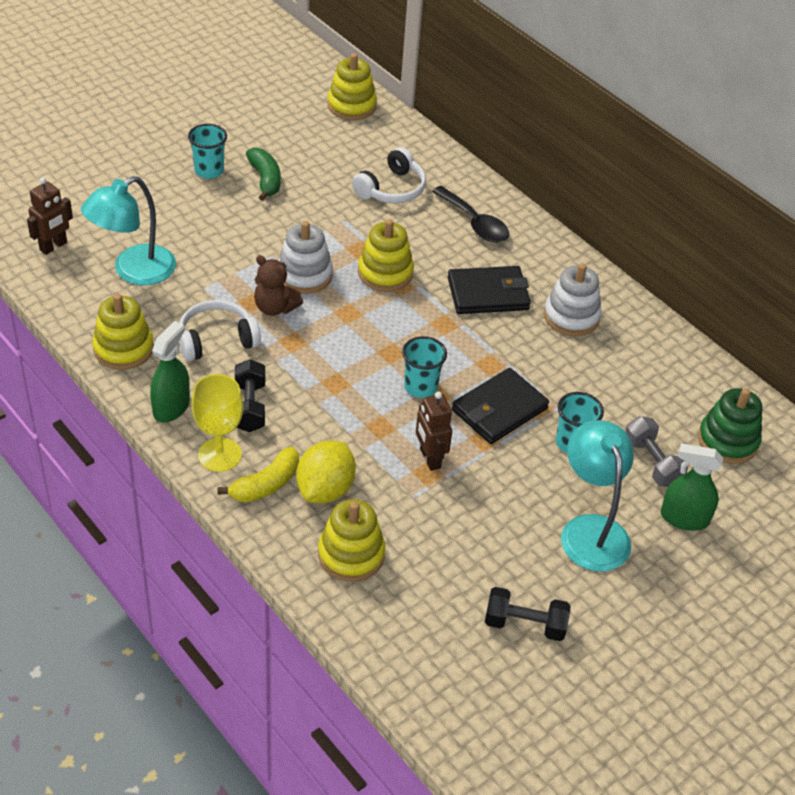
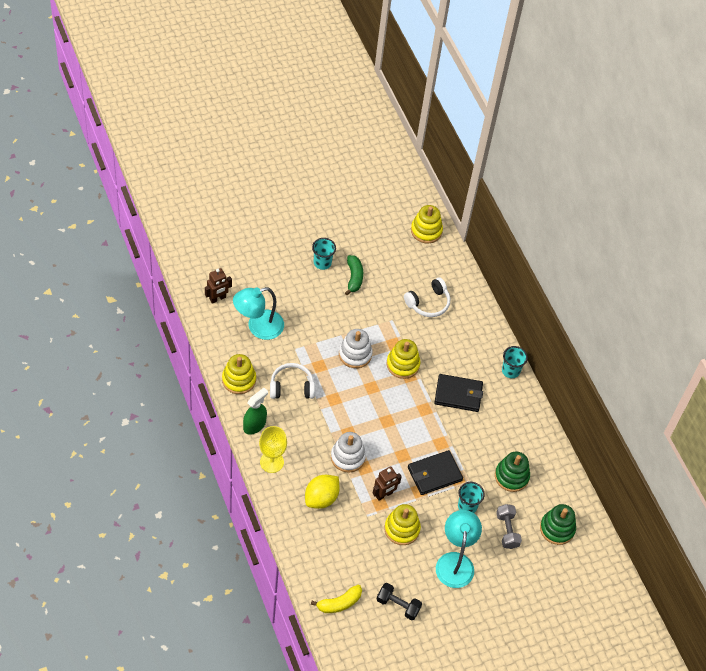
camera: 15 degrees right, 10 degrees up
yellow banana [218,447,299,502] -> yellow banana moved to [311,585,362,613]
black dumbbell [235,359,265,432] -> none
brown teddy bear [254,255,303,316] -> none
yellow stacking toy [318,499,385,582] -> yellow stacking toy moved to [384,504,421,545]
turquoise cup [402,336,447,398] -> turquoise cup moved to [502,346,528,378]
brown robot [416,392,452,471] -> brown robot turned 120 degrees counterclockwise [373,467,402,501]
black spoon [432,186,509,243] -> none
white stacking toy [544,263,602,336] -> white stacking toy moved to [331,432,366,473]
green spray bottle [661,444,723,531] -> none
none -> green stacking toy [495,451,530,492]

